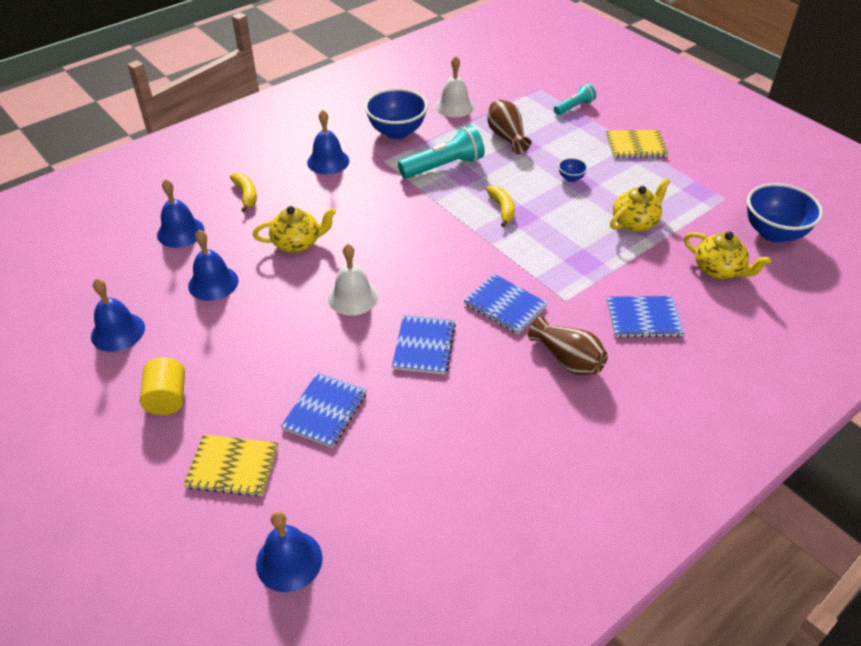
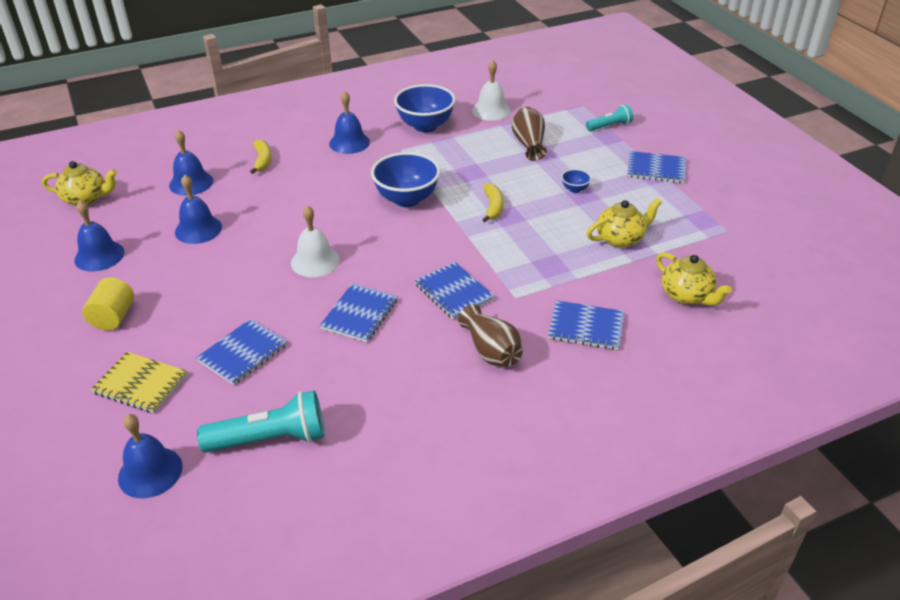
camera: 15 degrees right, 5 degrees down
yellow teapot [253,206,336,253] -> yellow teapot moved to [42,161,117,206]
turquoise flashlight [398,125,485,178] -> turquoise flashlight moved to [197,390,324,452]
yellow notebook [606,130,669,158] -> blue notebook [627,151,686,183]
blue bowl [747,183,823,243] -> blue bowl moved to [371,152,440,207]

